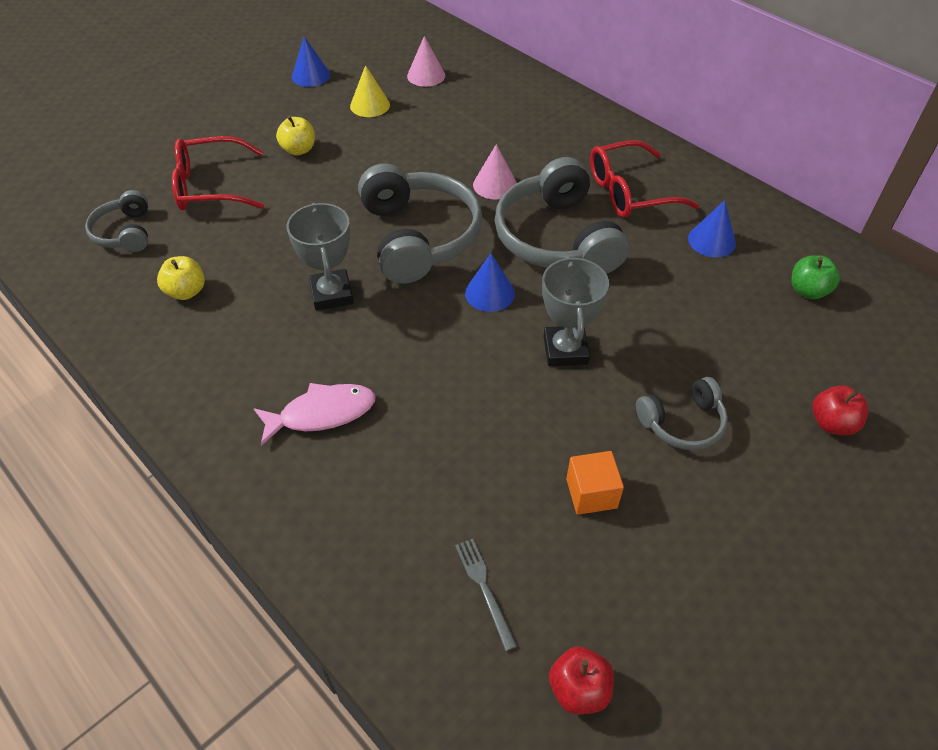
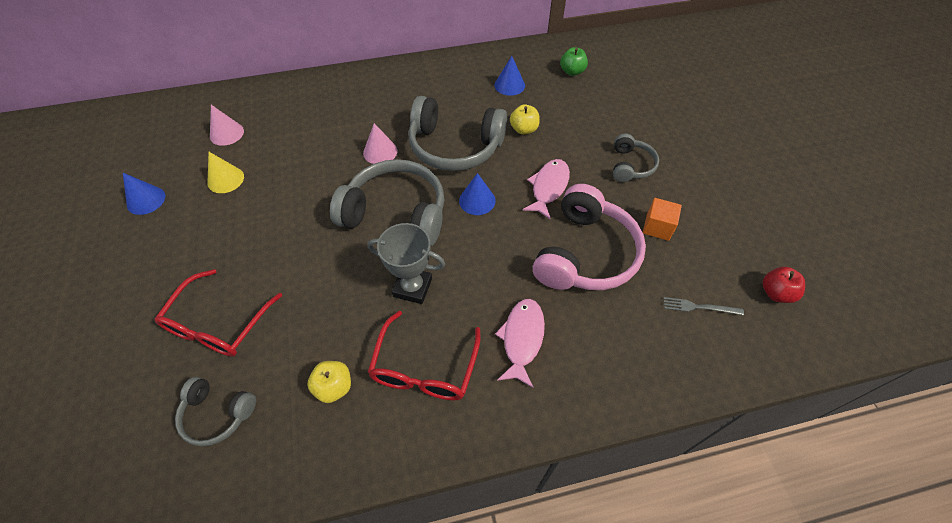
camera: 60 degrees left, 5 degrees up
yellow apple [276,116,315,155] -> yellow apple moved to [510,105,540,135]
grey trophy [542,256,609,366] -> pink fish [522,159,570,220]
red glasses [590,140,699,218] -> red glasses moved to [368,311,481,401]
red apple [812,386,868,435] -> none
none -> pink headphones [533,184,646,290]

